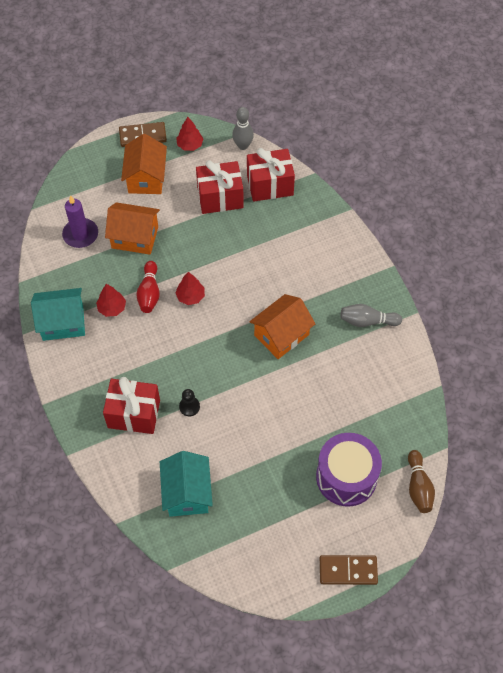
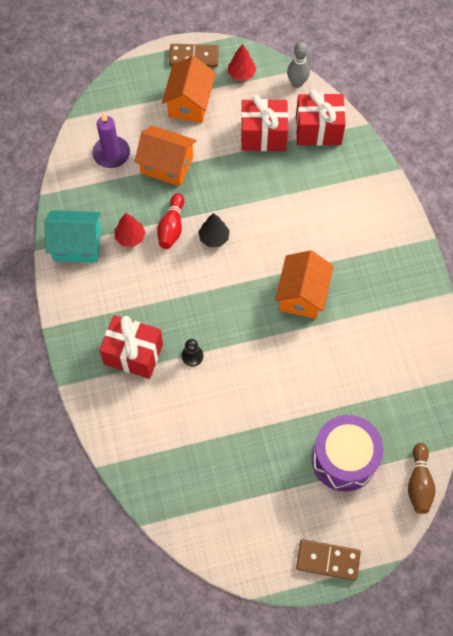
camera: 10 degrees right, 5 degrees up
turquoise house [160,451,213,517] -> none
red tree [176,272,205,305] -> black tree [198,213,230,247]
orange house [249,294,316,359] -> orange house turned 45 degrees counterclockwise [275,250,334,319]
grey bowling pin [341,304,402,327] -> none

